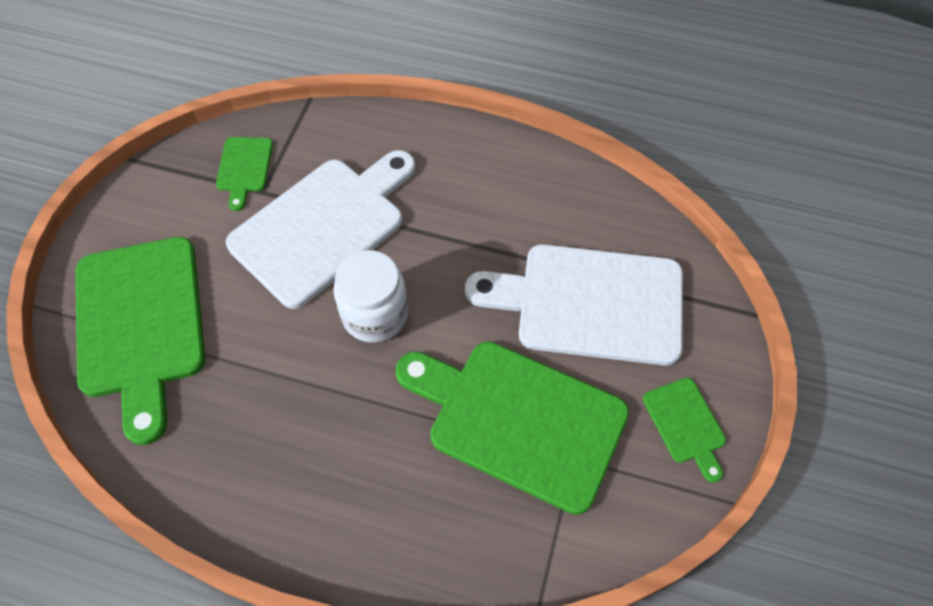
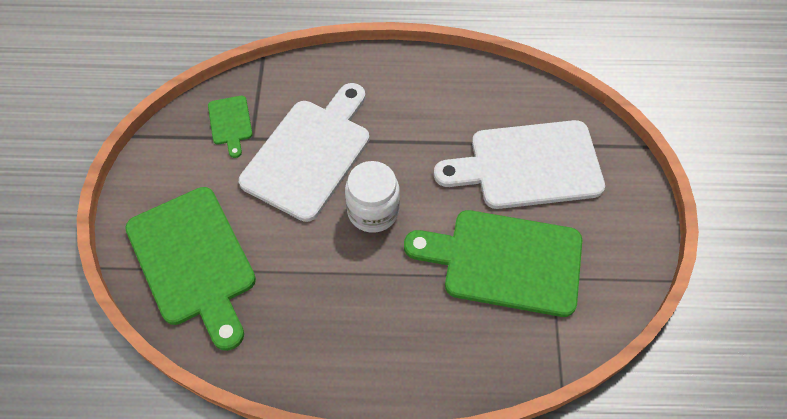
camera: 15 degrees left, 0 degrees up
green cutting board [643,378,726,483] -> none

